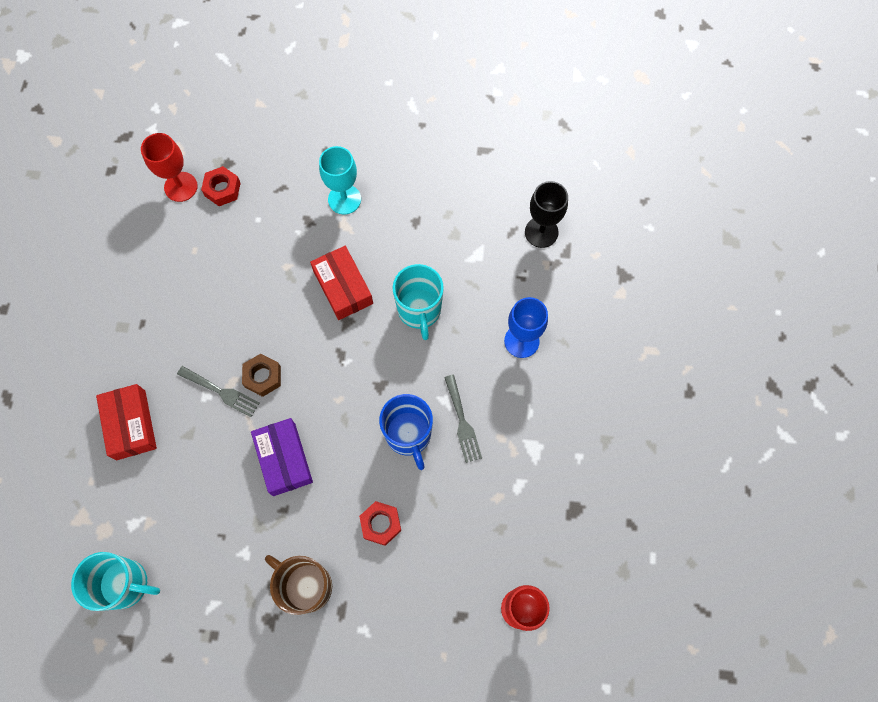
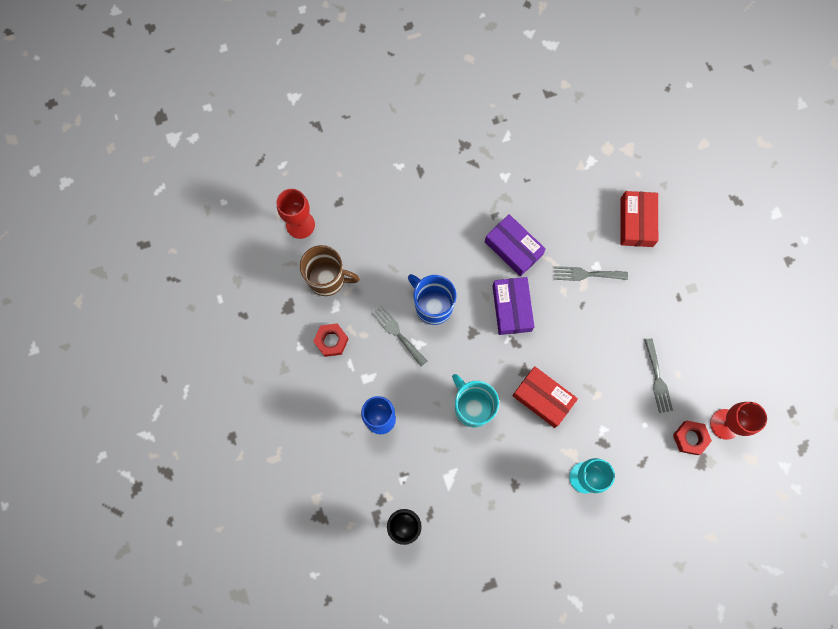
camera: 155 degrees right, 5 degrees up
turquoise mug [71,552,160,611] -> none
red box [96,384,157,460] -> red box turned 45 degrees clockwise [620,191,658,247]
brown nut [242,353,281,397] -> none
brown mug [265,555,332,615] -> brown mug moved to [300,245,360,296]
red nut [359,501,401,546] -> red nut moved to [313,323,348,357]
none -> purple box [492,277,534,335]
none -> grey fork [644,338,673,413]

